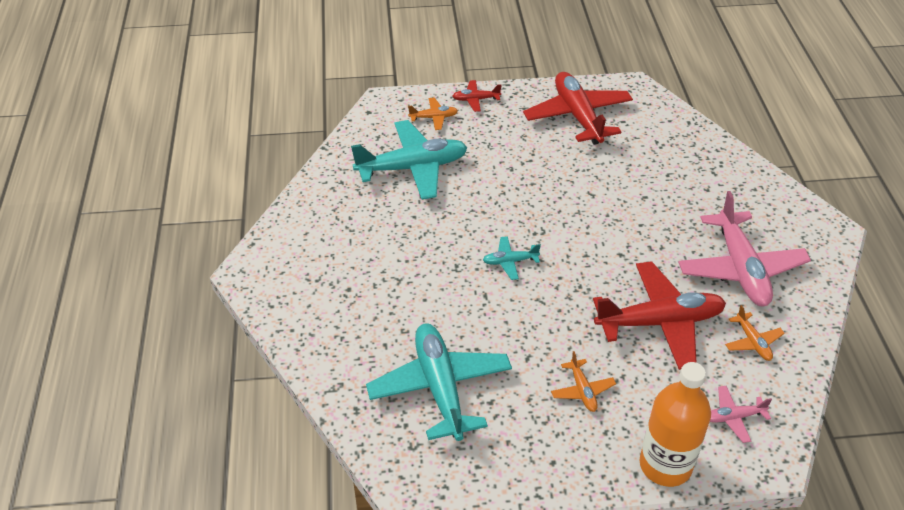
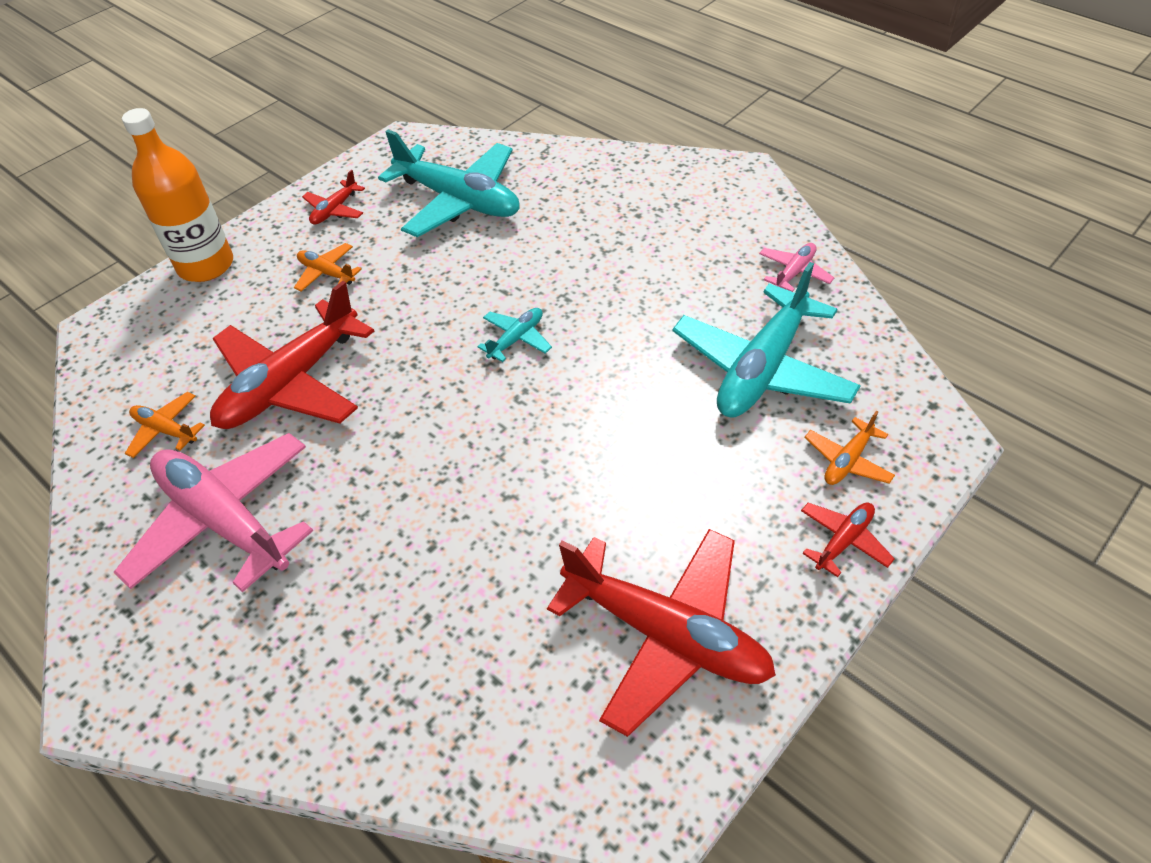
camera: 140 degrees right, 5 degrees up
pink plane [710,386,772,443] -> pink plane moved to [759,243,834,292]
none -> red plane [302,170,365,225]

